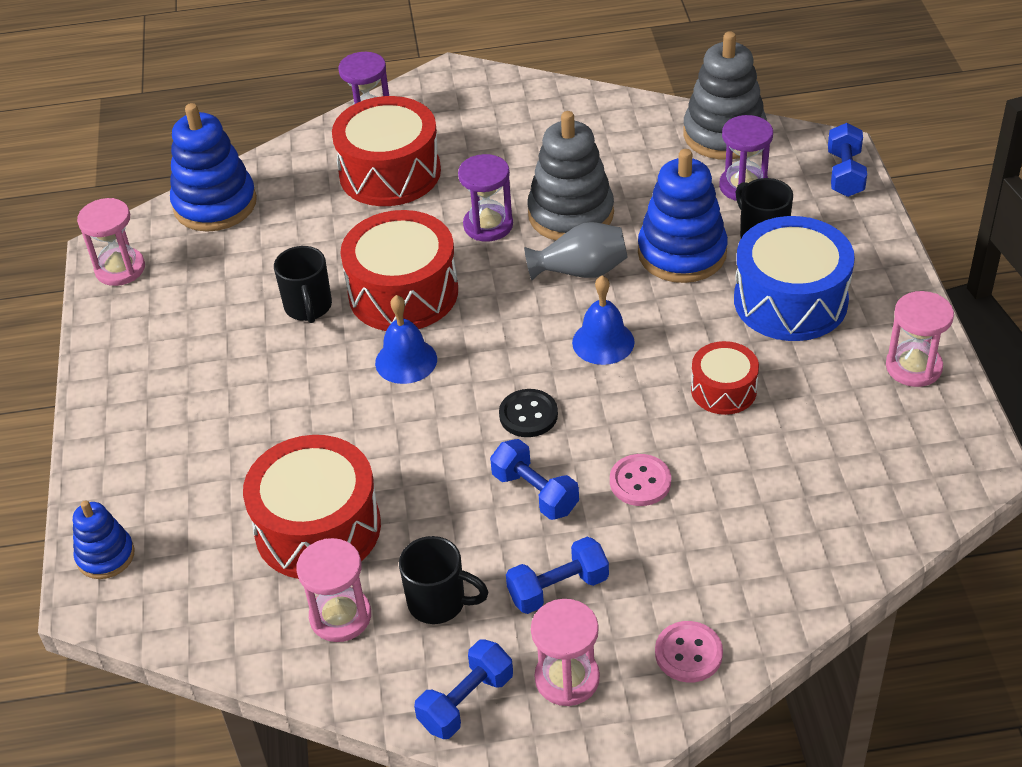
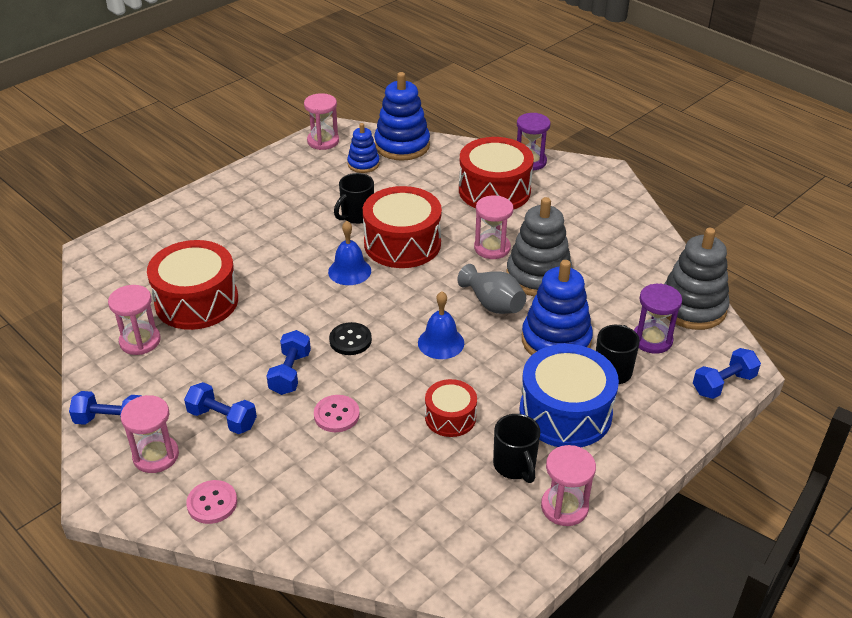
camera: 50 degrees right, 5 degrees down
blue stacking toy [73,500,135,579] -> blue stacking toy moved to [347,123,380,173]
black mug [399,536,488,624] -> black mug moved to [493,414,540,483]
purple hourglass [458,154,513,242] -> pink hourglass [474,195,513,259]

